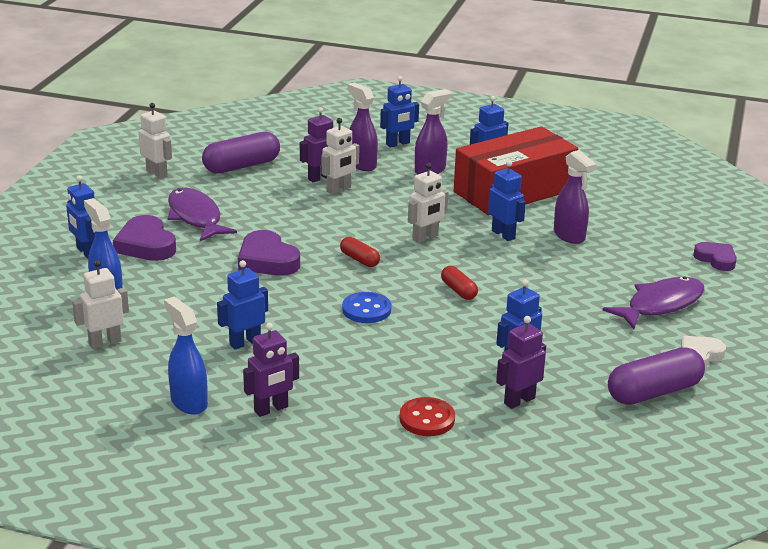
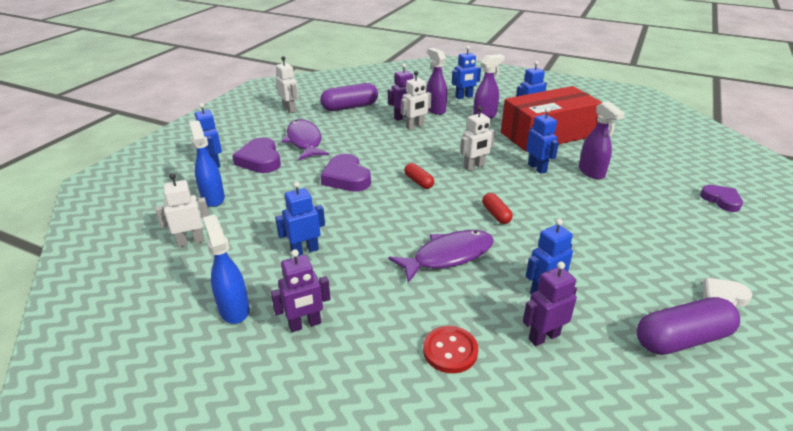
camera: 10 degrees right, 5 degrees up
blue button [342,292,391,323] -> none
purple fish [602,276,705,329] -> purple fish moved to [389,230,494,283]

